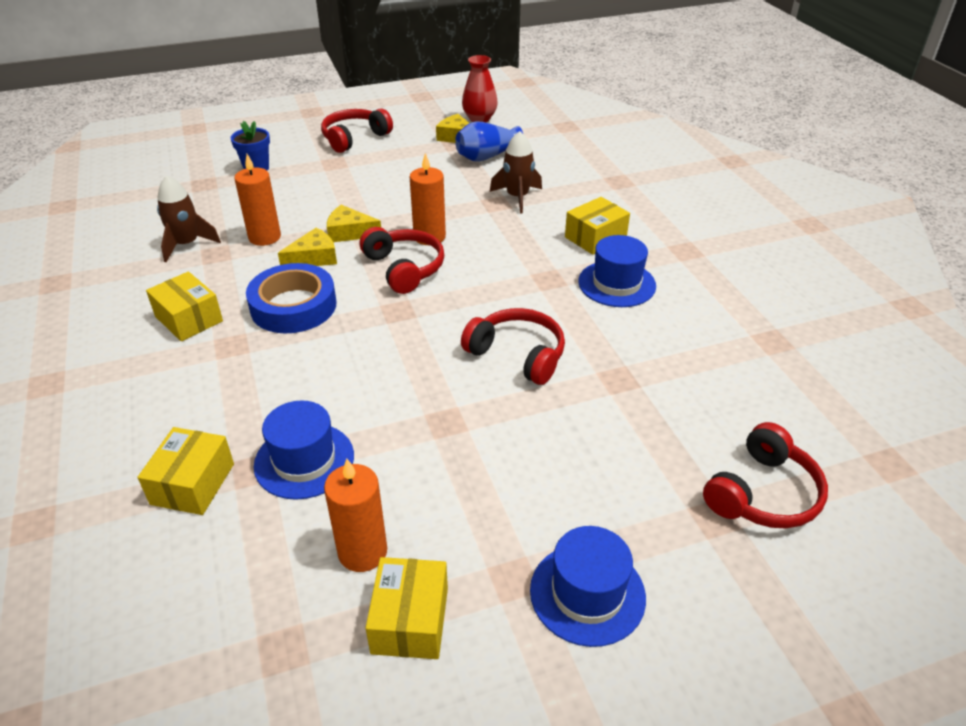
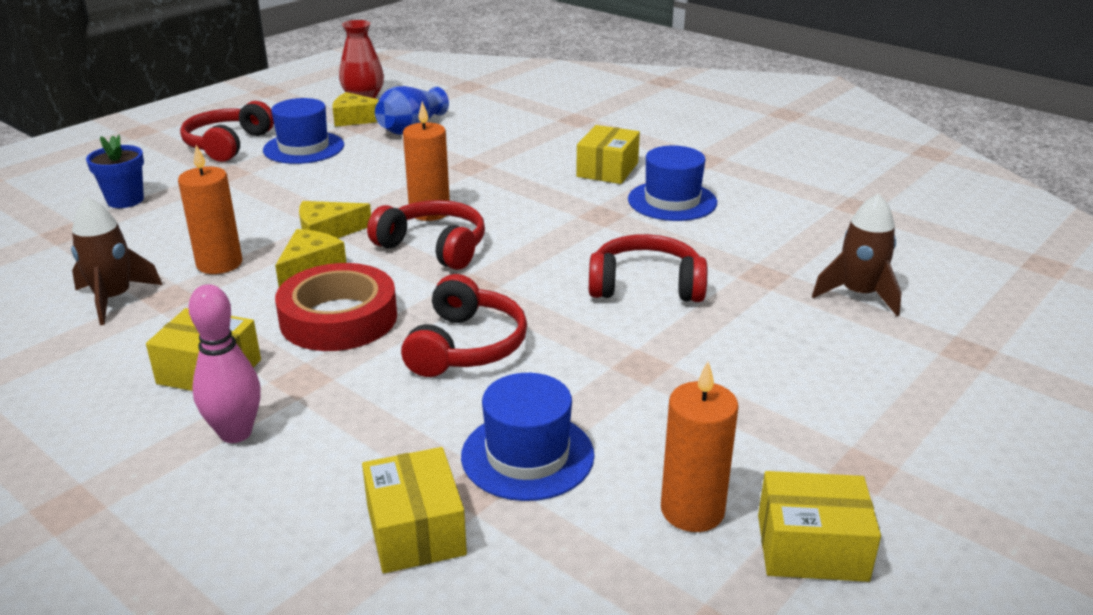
camera: 30 degrees left, 10 degrees down
blue tape [246,263,337,333] -> red tape [275,263,397,351]
yellow box [365,557,448,659] -> yellow box turned 60 degrees counterclockwise [758,471,881,582]
brown rocket [490,131,542,214] -> brown rocket moved to [812,193,902,316]
blue hat [530,526,646,647] -> blue hat moved to [263,98,344,164]
red headphones [703,422,828,529] -> red headphones moved to [401,274,527,377]
none -> pink bowling pin [189,284,261,443]

